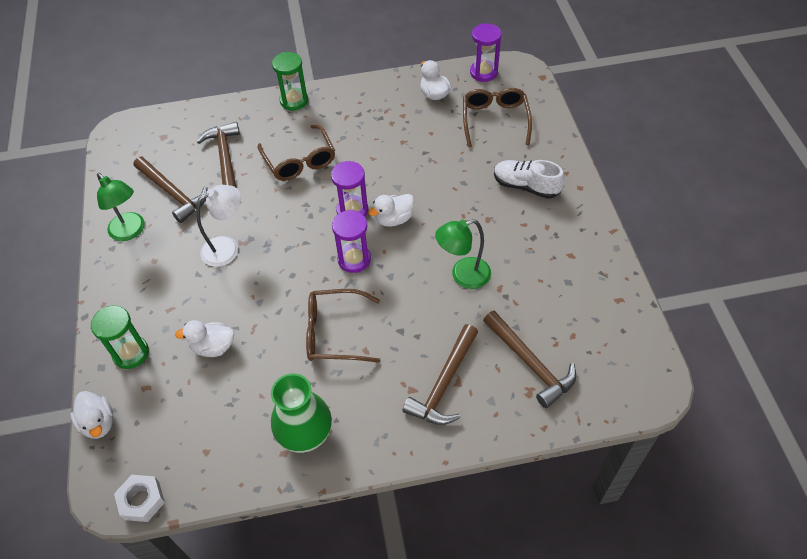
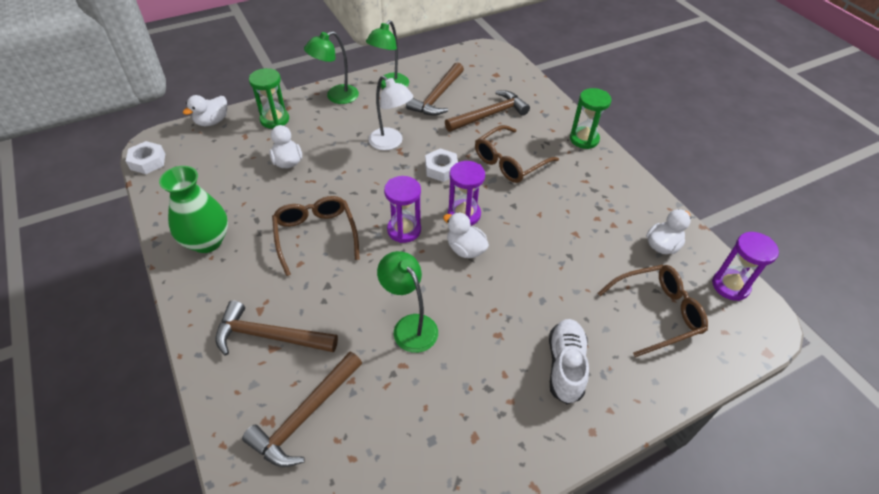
camera: 70 degrees right, 5 degrees down
none -> green lamp [304,31,359,104]
none -> white nut [425,148,458,182]

